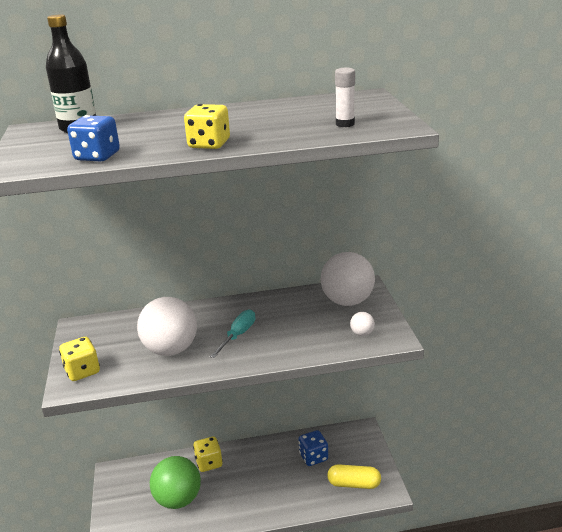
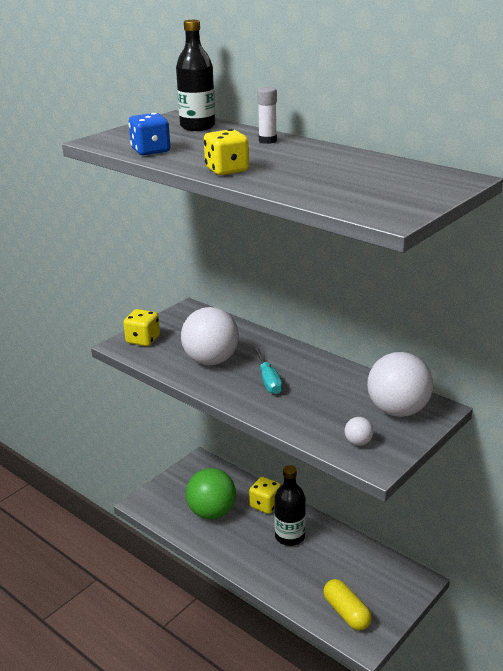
camera: 50 degrees right, 0 degrees up
turquoise screwdriver [210,309,255,358] -> turquoise screwdriver turned 90 degrees clockwise [253,347,282,394]
blue dice [298,430,328,466] -> none
white glue stick [335,68,355,127] -> white glue stick moved to [257,87,277,144]
none -> black bottle [274,465,306,546]

